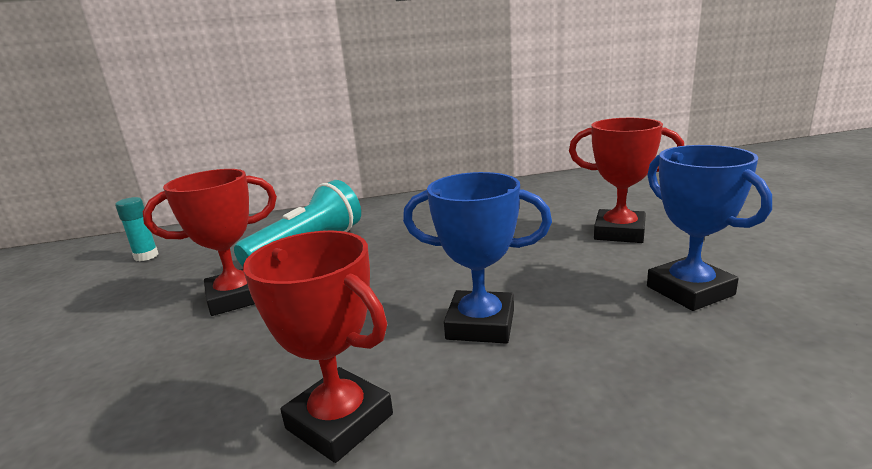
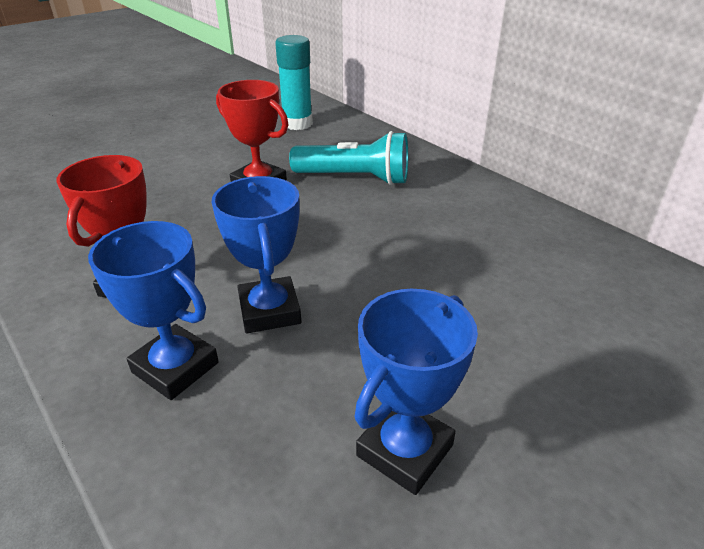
camera: 60 degrees right, 15 degrees up
turquoise glue stick [115,197,158,262] -> turquoise glue stick [275,35,313,130], size x1.75
red trophy [569,118,684,243] -> none
none -> blue trophy [88,221,219,400]

